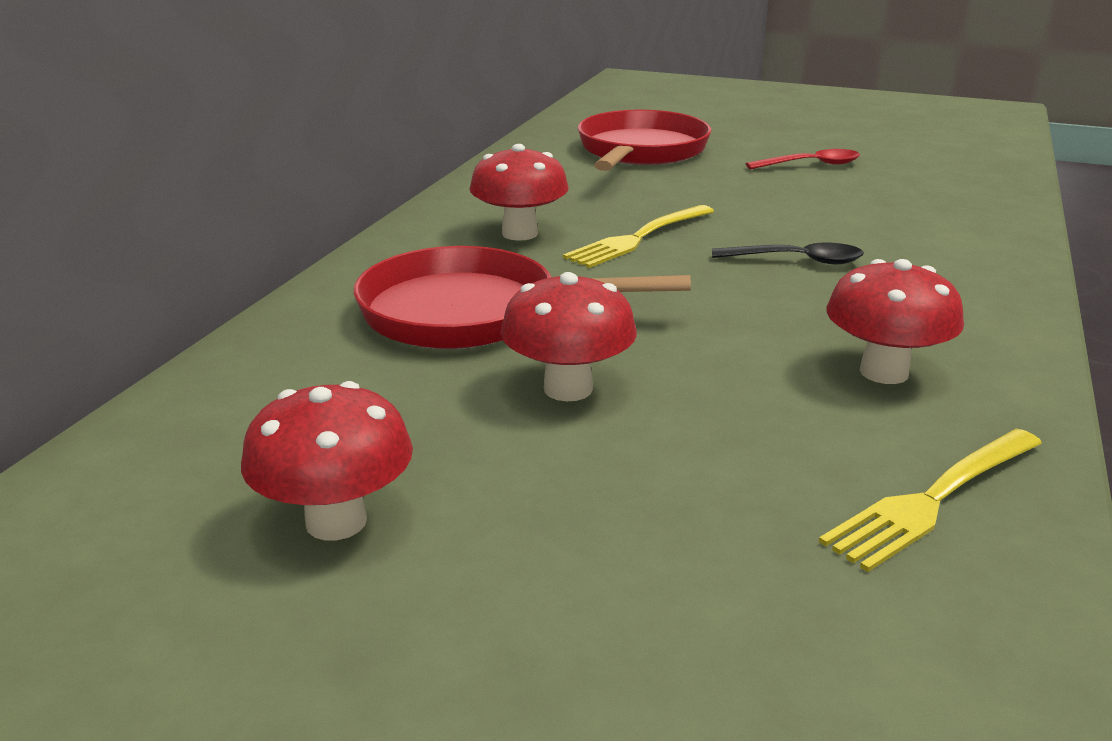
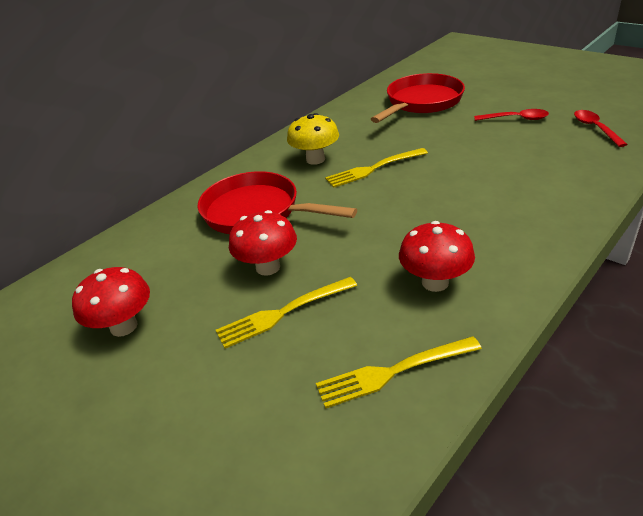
camera: 25 degrees right, 10 degrees up
red mushroom [470,144,569,241] -> yellow mushroom [287,113,339,165]
black spoon [712,243,864,264] -> none
none -> yellow fork [216,277,357,348]
none -> red spoon [574,110,628,147]

